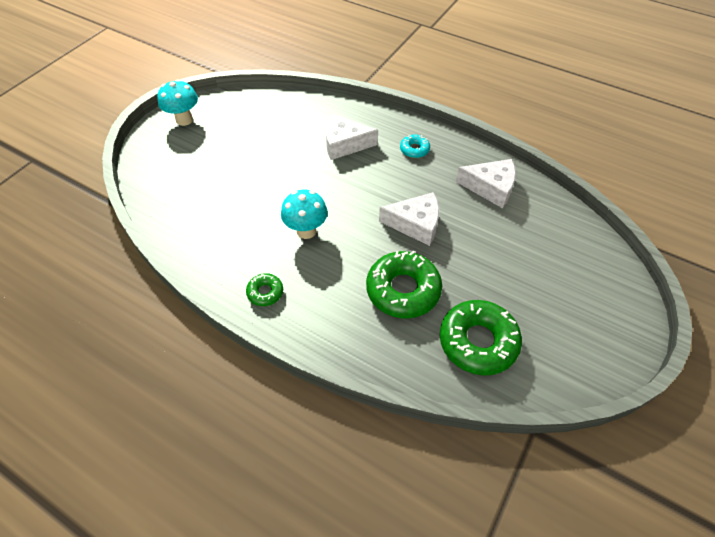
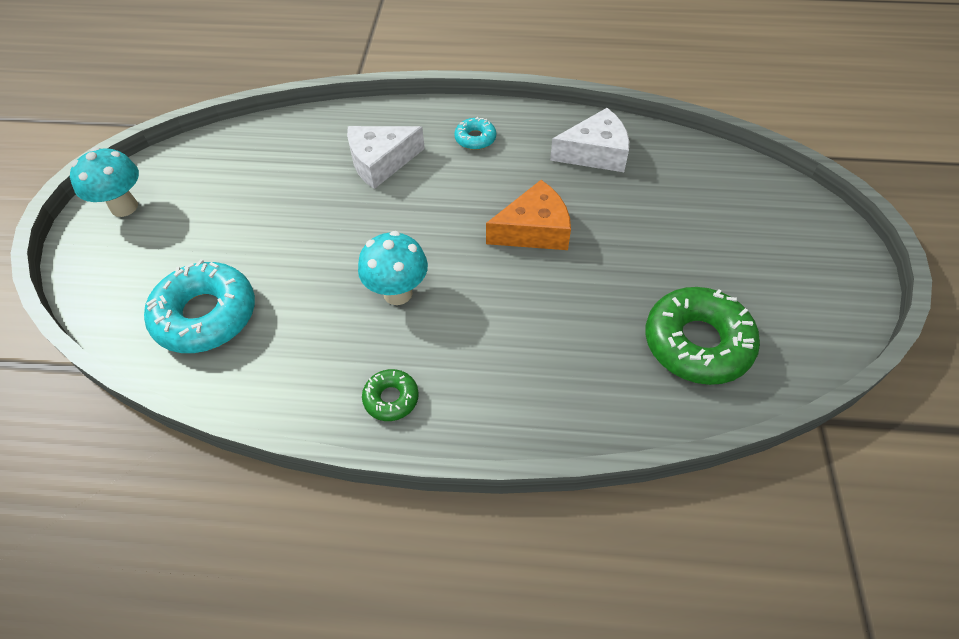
camera: 25 degrees left, 0 degrees up
green donut [366,251,442,318] -> none
white cheese [379,192,439,246] -> orange cheese [486,180,571,250]
none -> turquoise donut [144,259,255,353]

